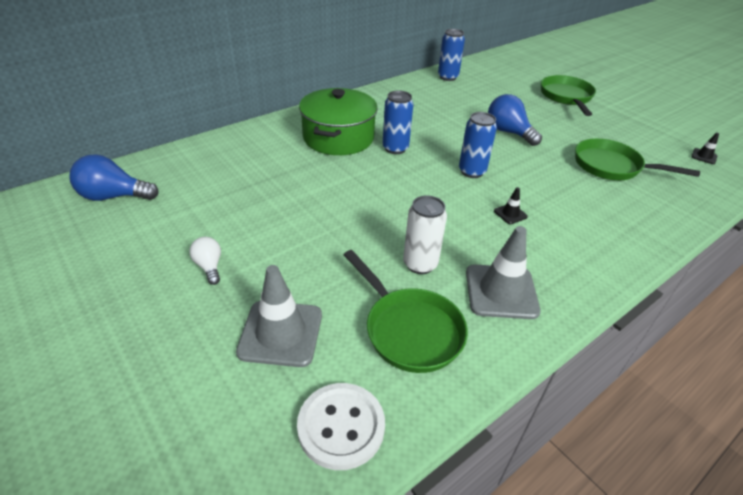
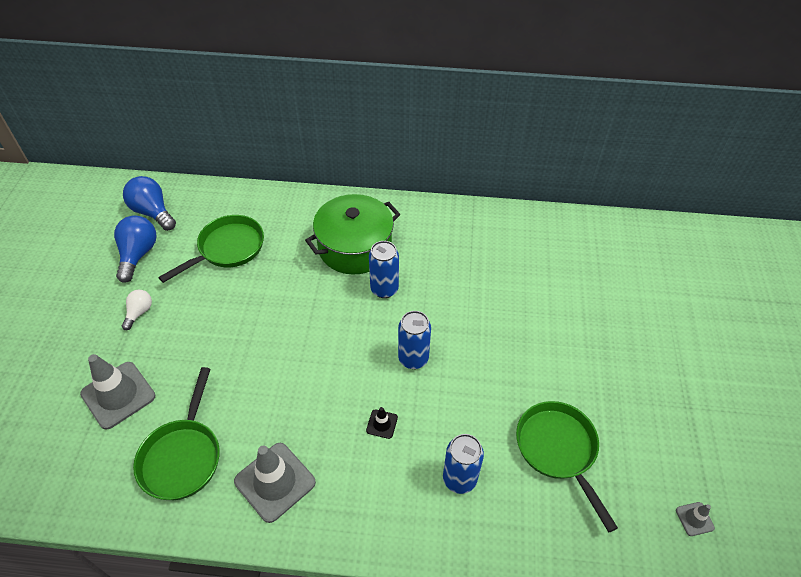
camera: 45 degrees right, 10 degrees up
white button [297,383,385,470] -> none
white can [403,195,447,274] -> none
blue can [438,29,465,81] -> blue can moved to [443,434,484,494]
blue light bulb [488,94,542,146] -> blue light bulb moved to [114,215,157,283]
green pan [541,75,596,116] -> green pan moved to [158,215,264,283]
black traffic cone [691,132,719,164] -> grey traffic cone [676,502,715,536]

